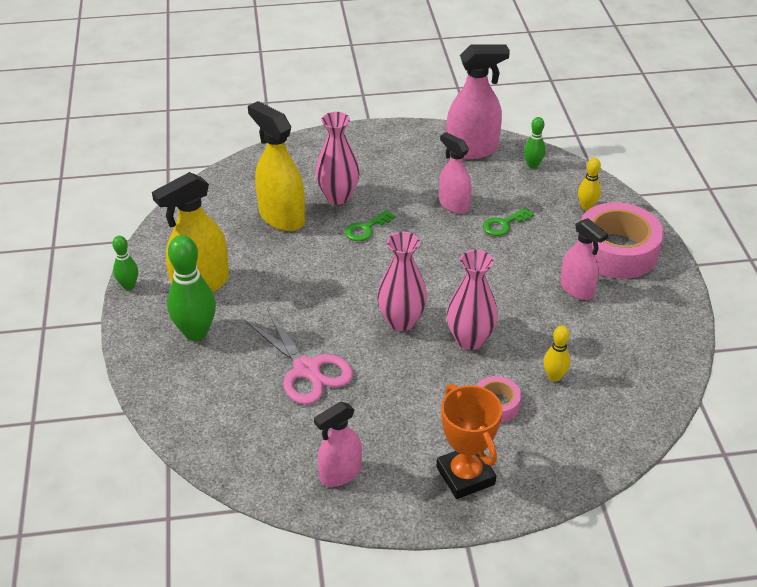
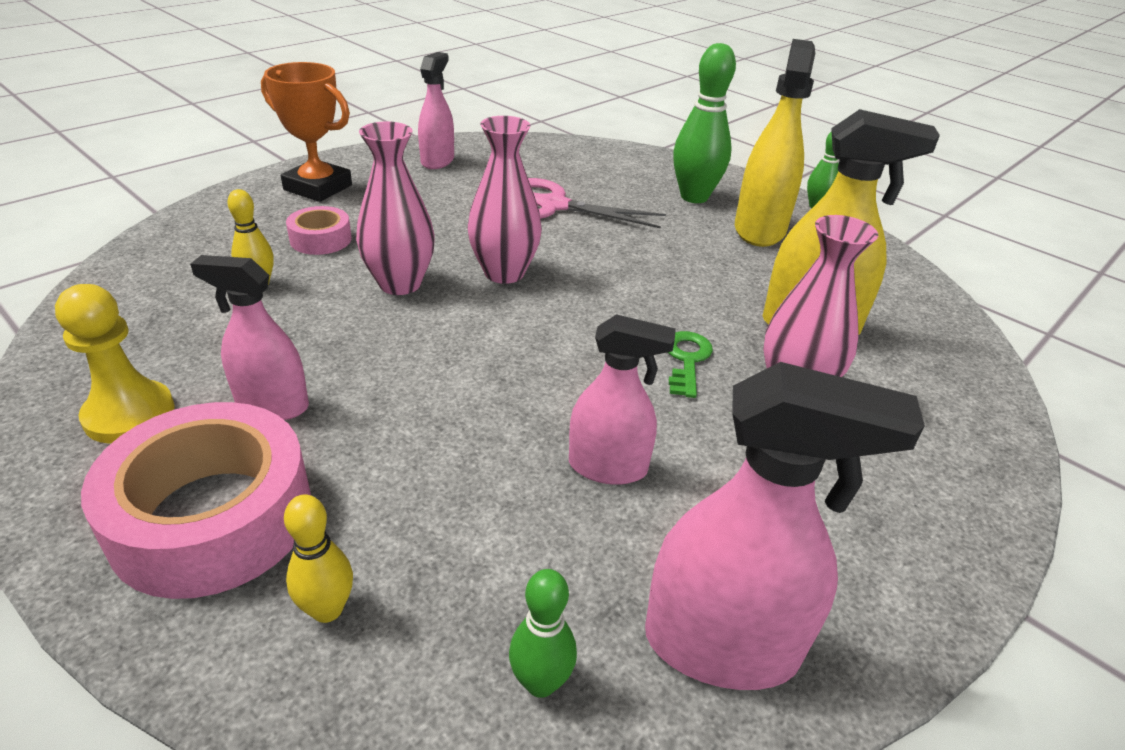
camera: 140 degrees right, 5 degrees down
pink spray bottle [446,44,510,159] -> pink spray bottle turned 120 degrees counterclockwise [645,362,925,690]
green key [483,207,534,236] -> none
none -> yellow pawn [55,284,175,444]

